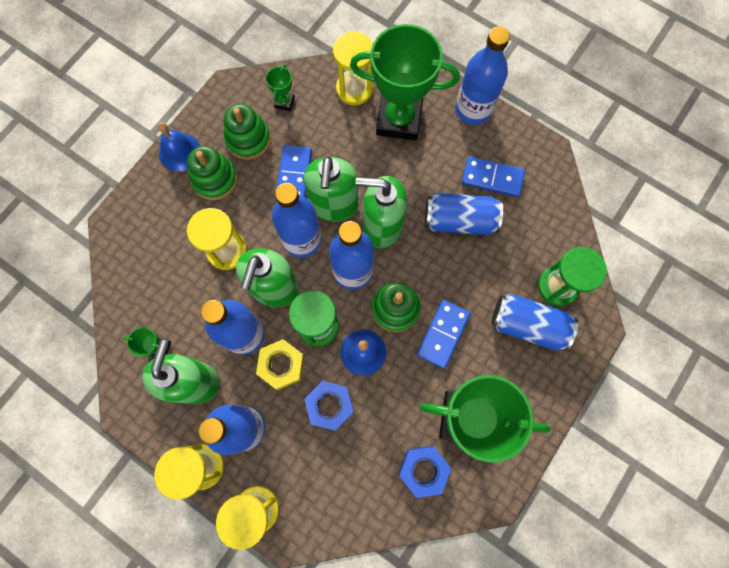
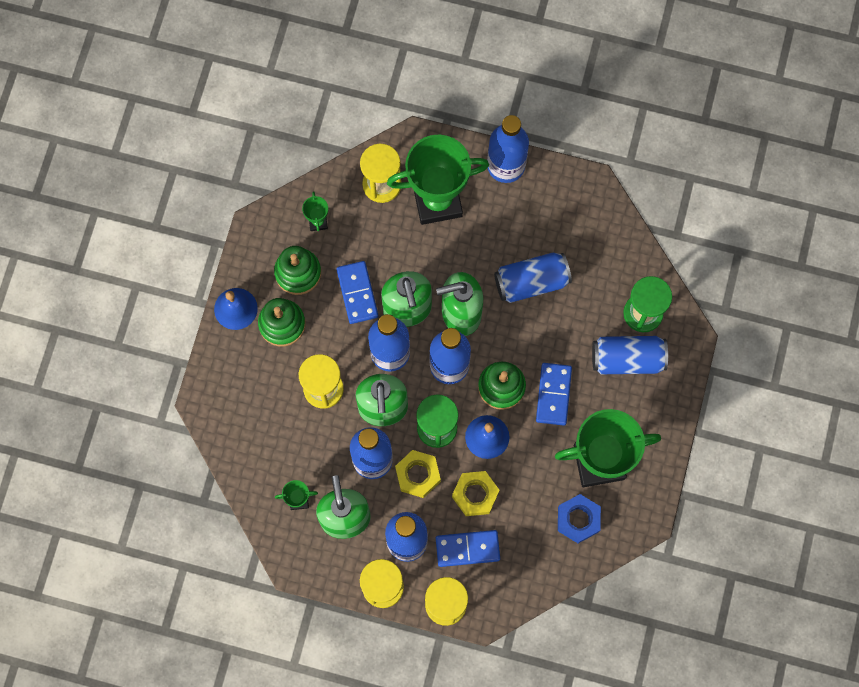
camera: 20 degrees left, 0 degrees up
blue nut [305,381,354,431] -> yellow nut [452,471,499,516]
blue domino [462,156,525,197] -> blue domino moved to [436,530,500,567]

